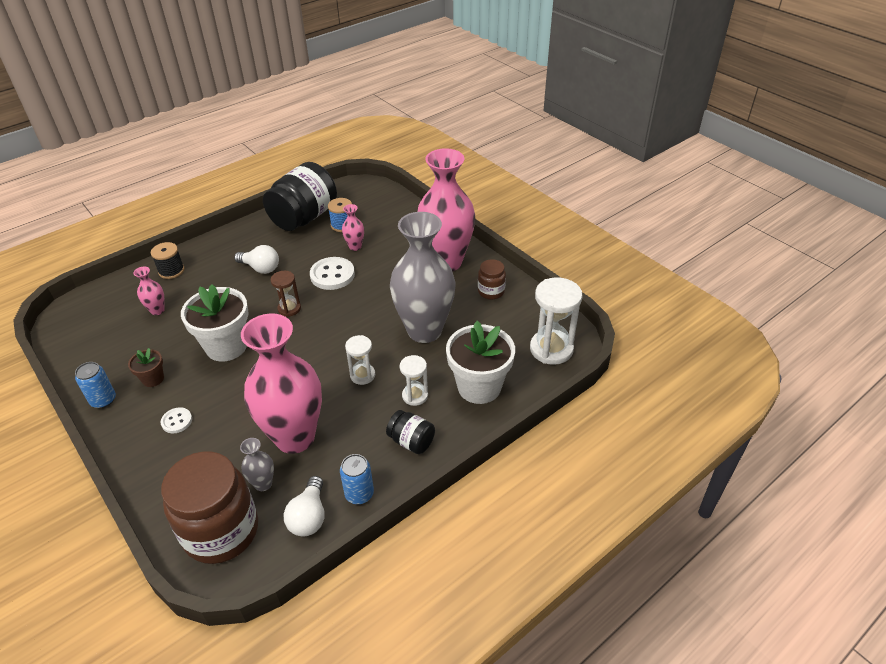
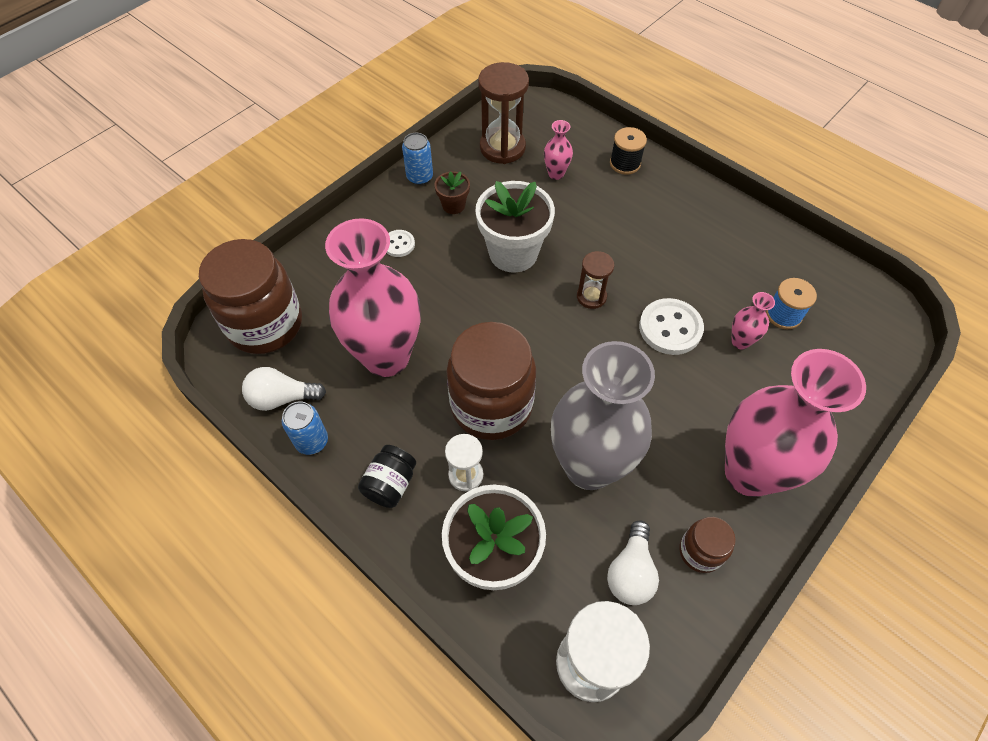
camera: 80 degrees right, 15 degrees up
white light bulb [234,245,279,274] -> white light bulb moved to [607,520,659,605]
grey vase [240,438,274,491] -> none
black jar [263,162,337,231] -> none
white hourglass [345,335,375,385] -> brown jar [447,322,536,440]
none -> brown hourglass [478,62,529,164]

